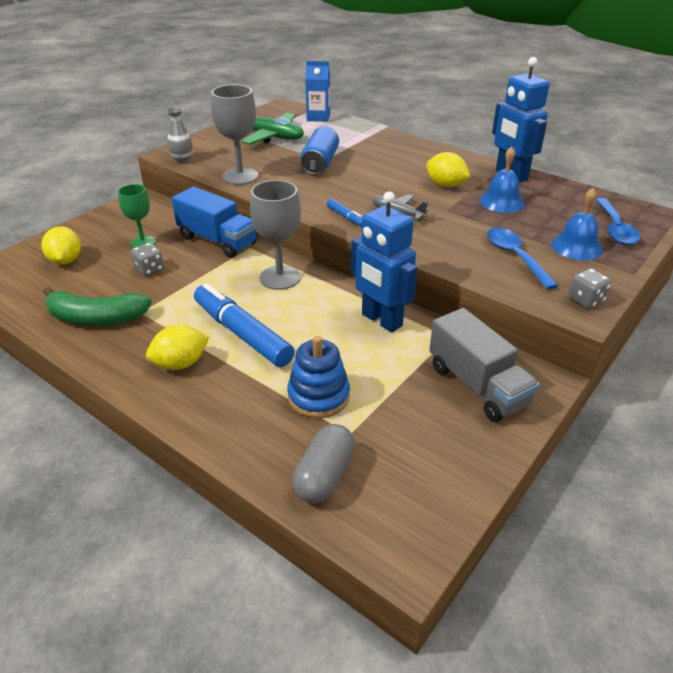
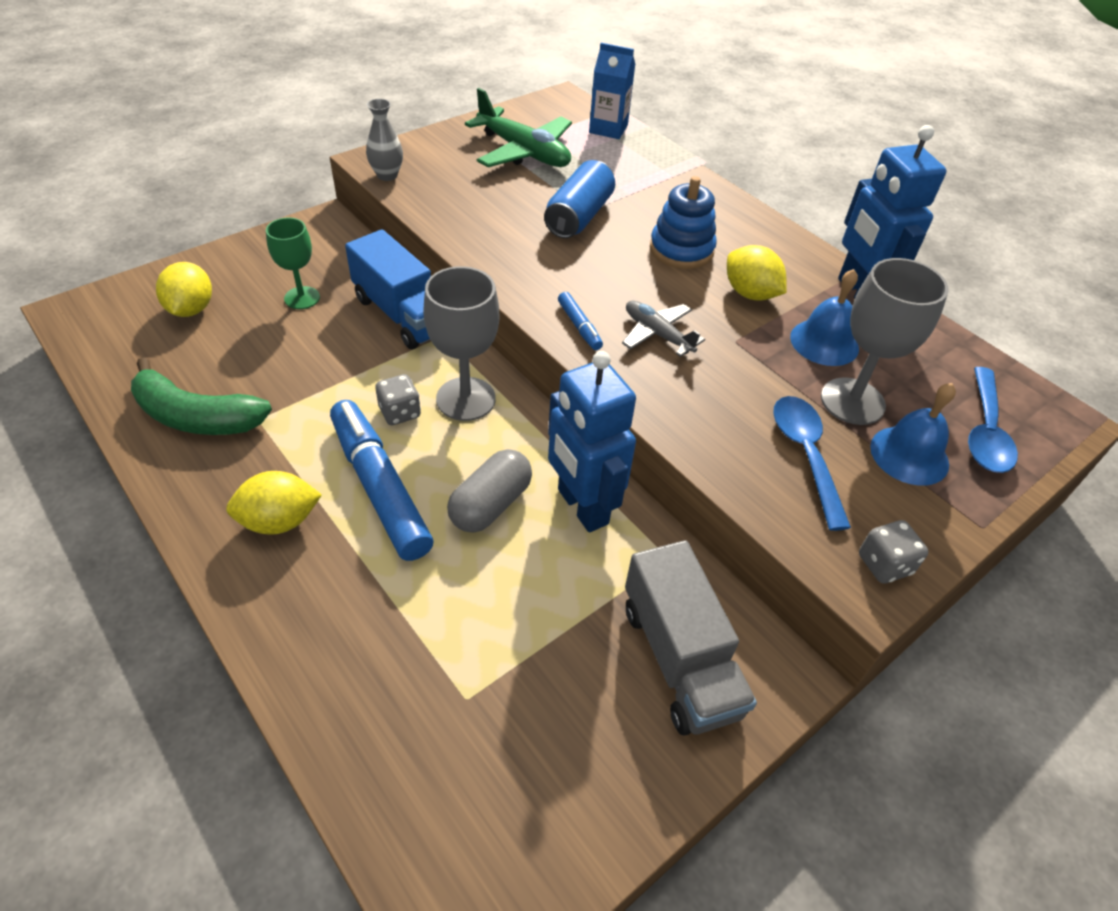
camera: 10 degrees right, 10 degrees up
grey dice [131,243,164,276] -> grey dice moved to [375,374,421,425]
grey goblet [211,85,259,185] -> grey goblet moved to [821,258,948,425]
blue stacking toy [287,336,350,418] -> blue stacking toy moved to [650,176,717,269]
grey capsule [292,424,355,503] -> grey capsule moved to [447,449,532,532]

